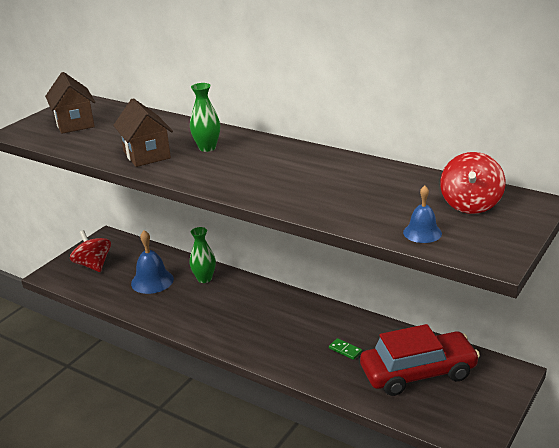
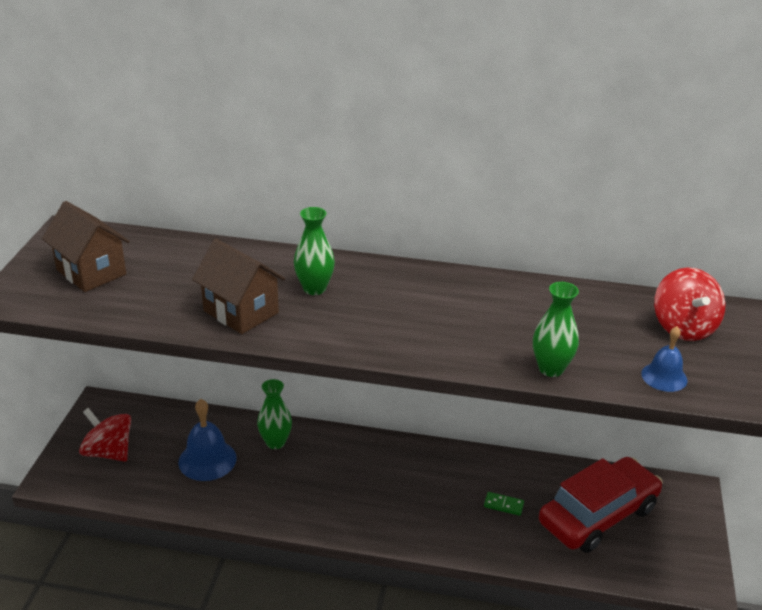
camera: 25 degrees left, 5 degrees up
none -> green vase [533,282,579,377]

